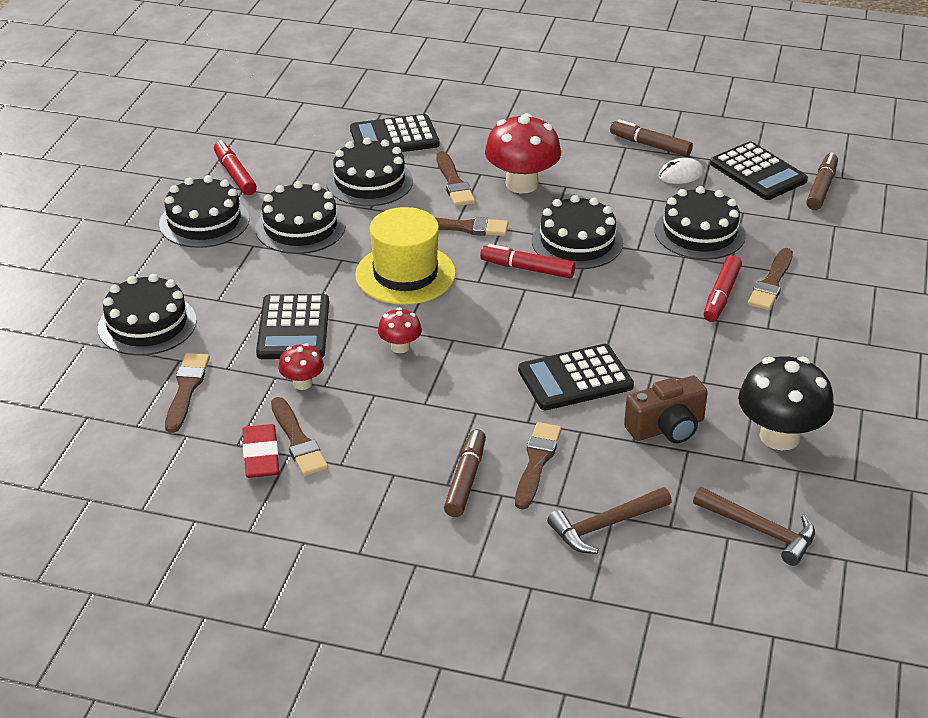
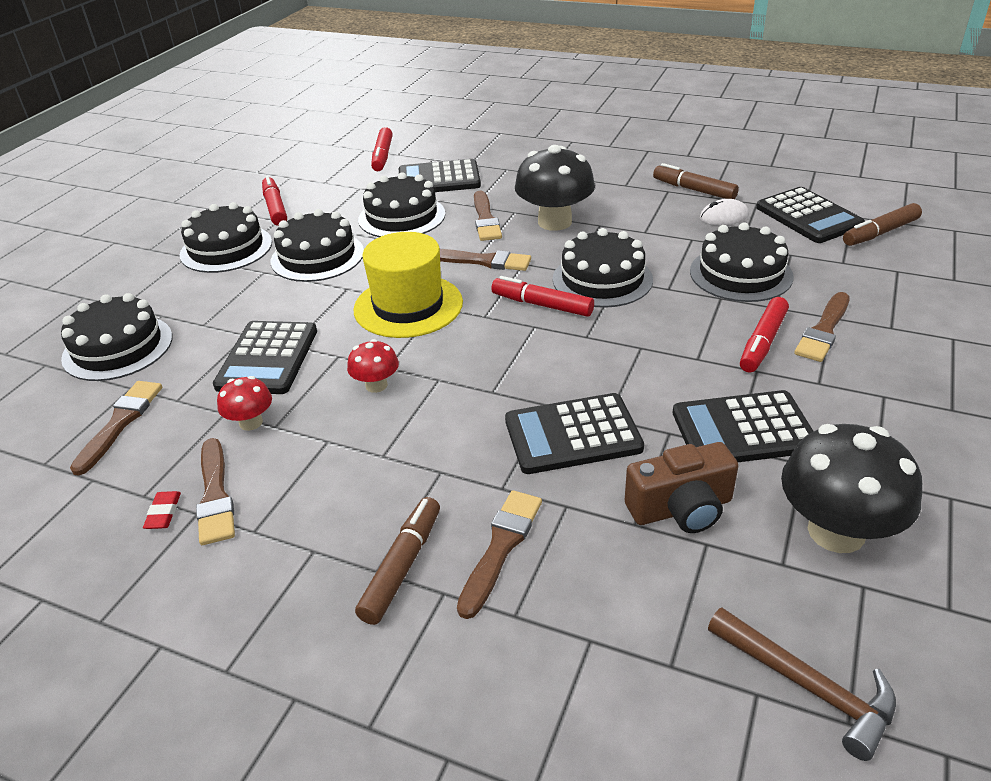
camera: 10 degrees right, 0 degrees up
red eraser [243,424,279,478] -> red eraser [143,491,181,529], size x0.54
red mushroom [485,113,561,193] -> black mushroom [515,145,595,231]
brown hammer [547,487,672,554] -> none
brown marker [806,153,838,210] -> brown marker turned 150 degrees counterclockwise [843,203,922,246]
none -> red marker [371,127,393,171]
none -> black calculator [673,390,814,462]

